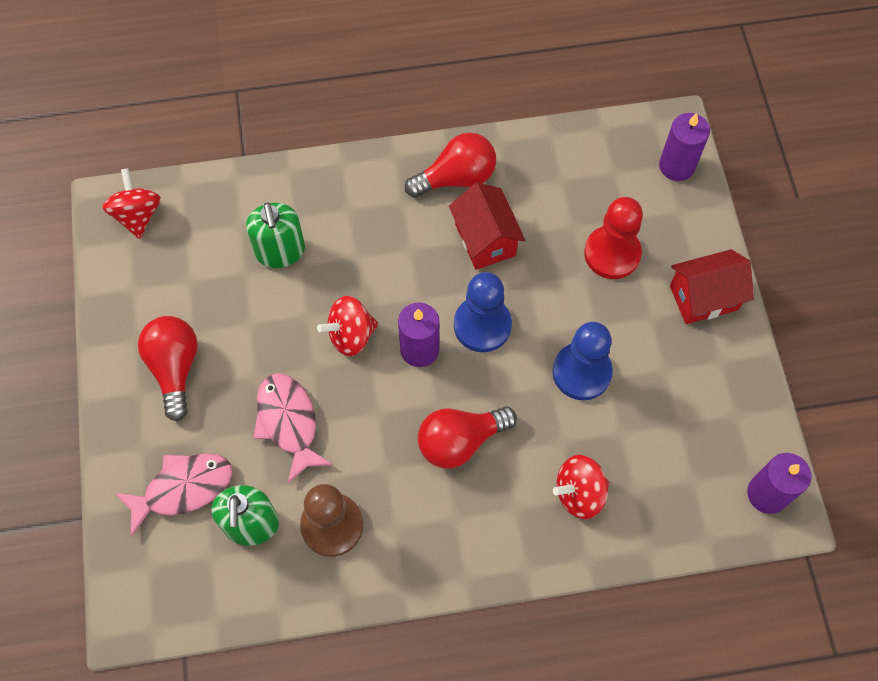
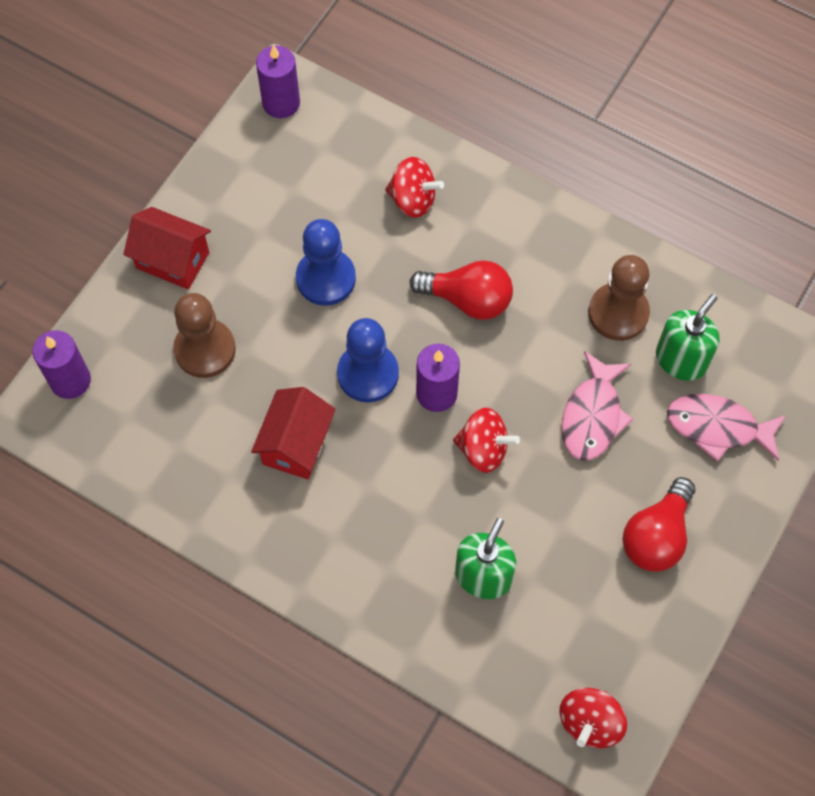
camera: 140 degrees left, 0 degrees up
red light bulb [405,132,496,198] -> none
red pawn [584,197,643,279] -> brown pawn [173,293,236,378]

